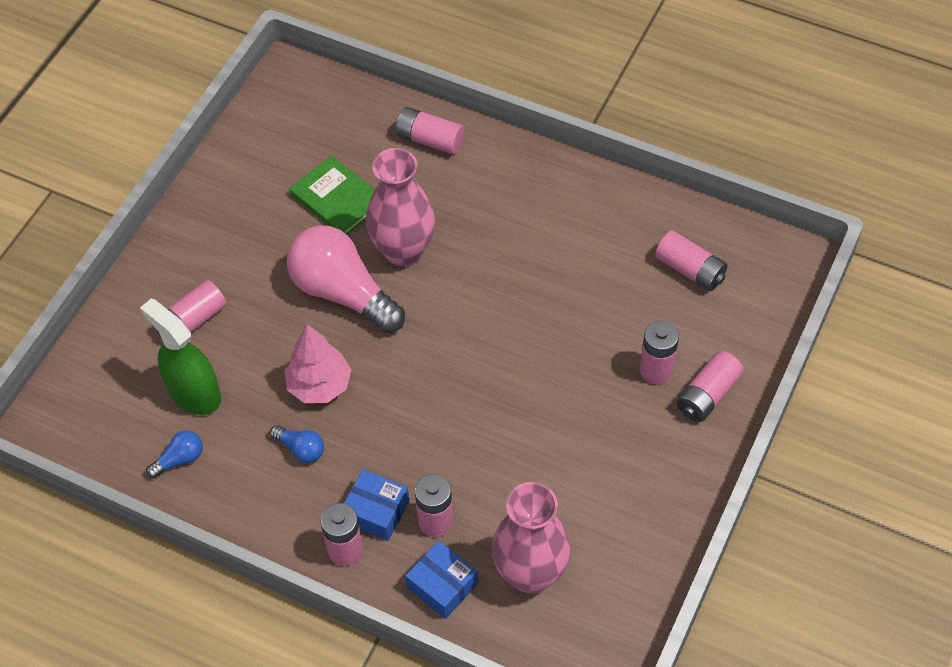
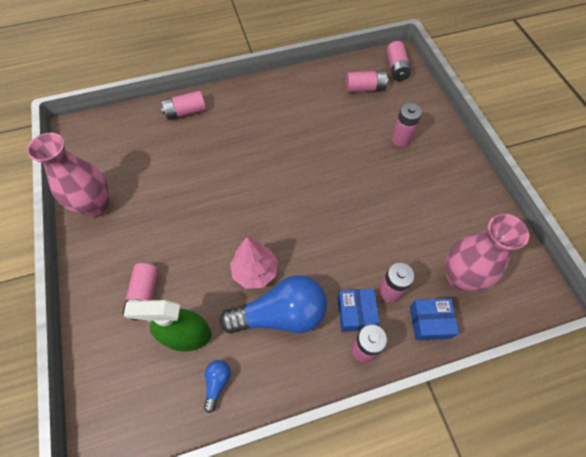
camera: 45 degrees left, 5 degrees up
blue light bulb [270,425,324,463] -> blue light bulb [220,275,327,333], size x2.32
pink light bulb [287,225,405,333] -> none
green book [289,155,375,235] -> none
blue box [344,469,409,541] -> blue box turned 75 degrees counterclockwise [337,289,380,332]
pink vase [366,148,435,267] -> pink vase moved to [27,133,110,217]
pink battery [677,351,744,422] -> pink battery moved to [386,41,411,81]

